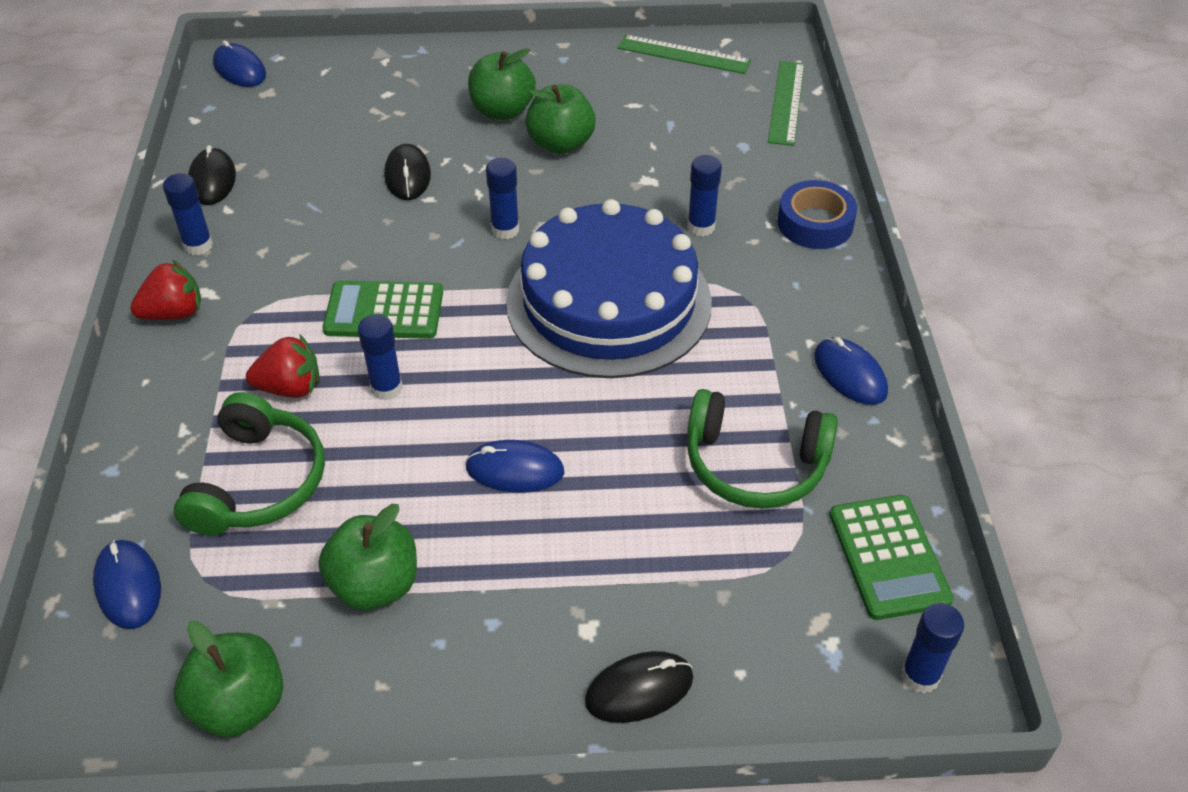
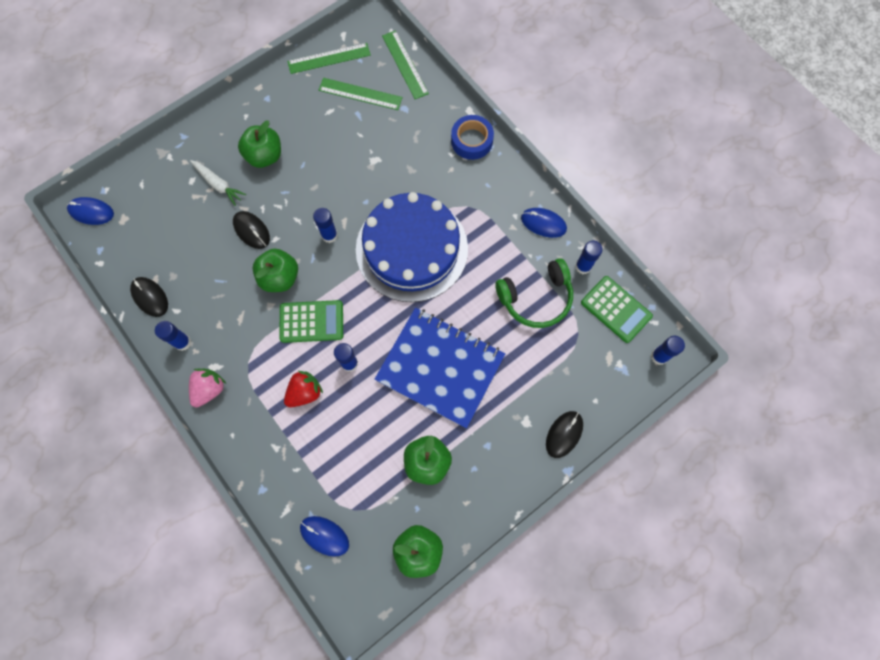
camera: 35 degrees left, 25 degrees up
red strawberry [130,260,201,320] -> pink strawberry [189,368,226,407]
green headphones [174,392,325,536] -> none
green calculator [323,280,443,339] -> green calculator turned 150 degrees counterclockwise [279,300,343,343]
blue mouse [465,440,564,493] -> blue notebook [374,308,505,428]
green apple [525,84,596,154] -> green apple moved to [253,249,298,292]
blue glue stick [687,155,722,236] -> blue glue stick moved to [575,241,603,274]
none -> white carrot [190,160,246,206]
none -> green ruler [319,78,402,110]

